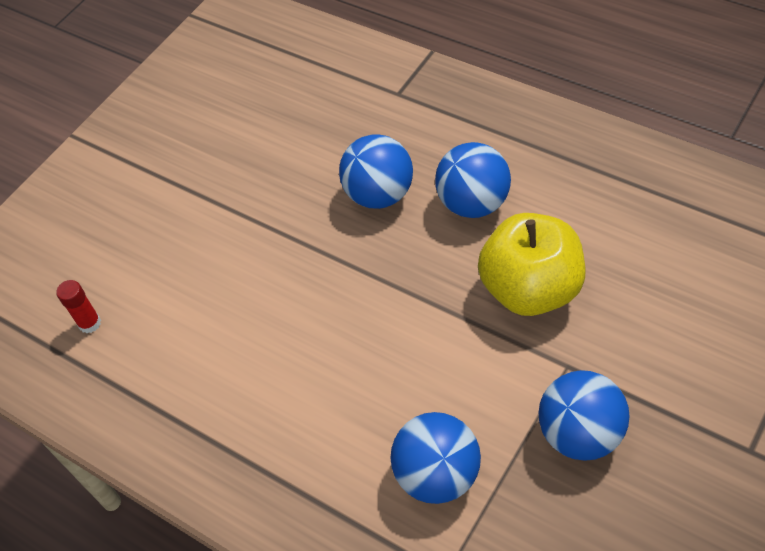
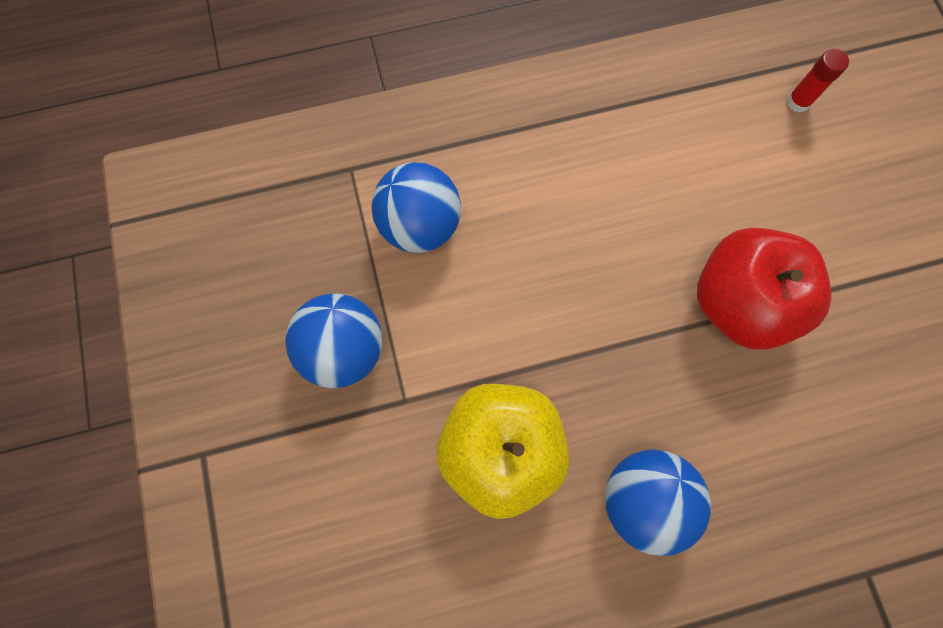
camera: 125 degrees right, 20 degrees up
blue ball [339,134,413,209] -> none
none -> red apple [697,228,831,350]

